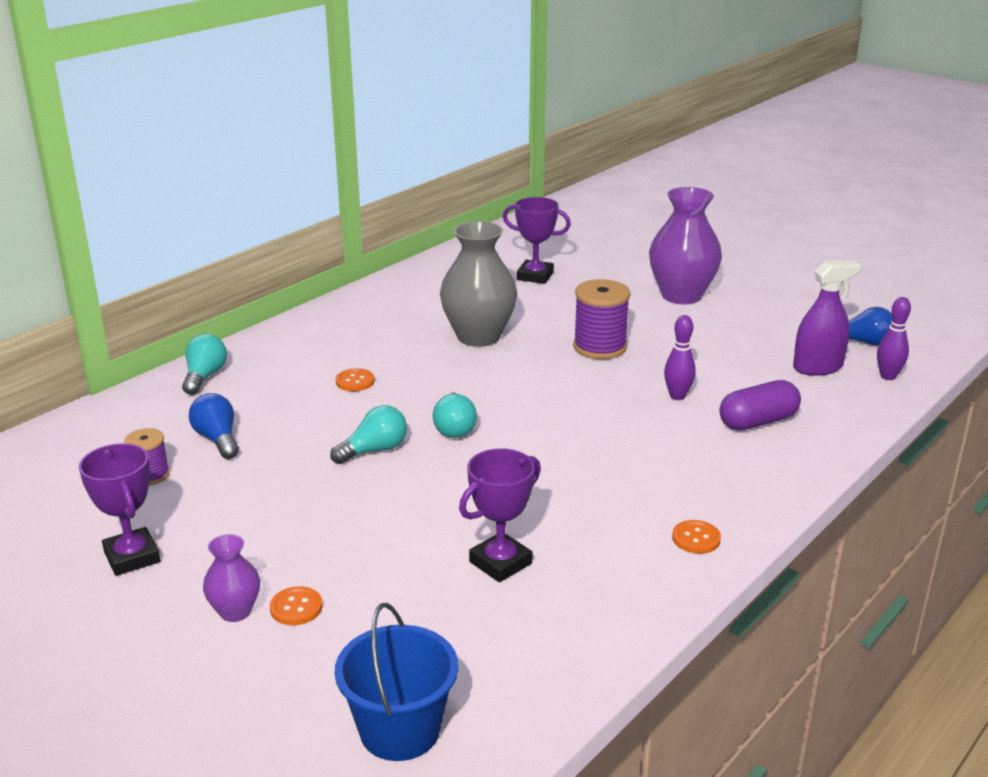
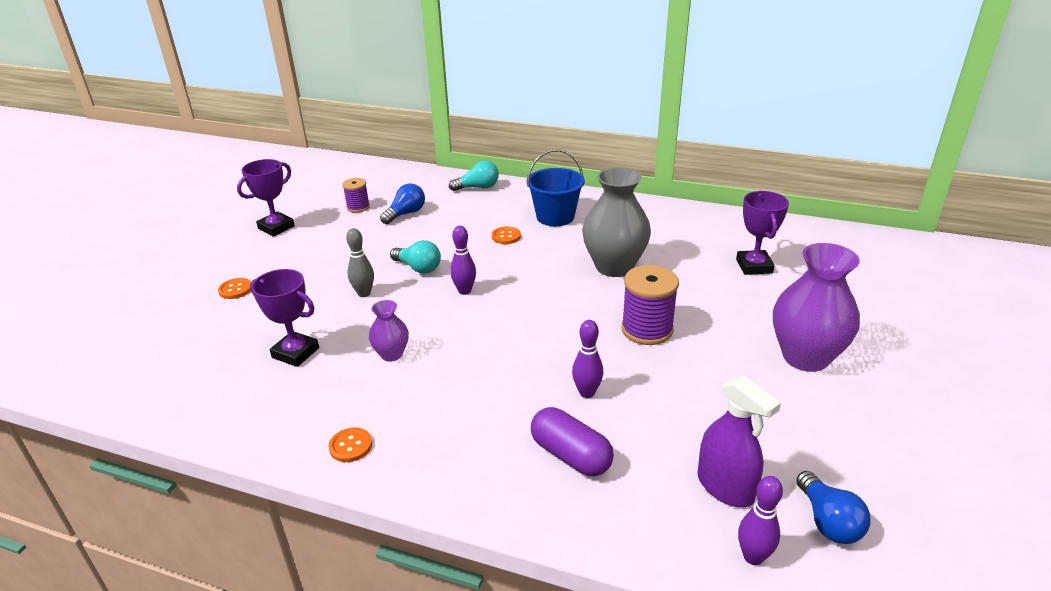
camera: 70 degrees right, 5 degrees up
purple vase [203,534,260,622] -> purple vase moved to [369,300,409,362]
blue bucket [335,603,458,761] -> blue bucket moved to [527,149,585,226]
turquoise light bulb [432,392,477,438] -> purple bowling pin [450,226,476,295]
none -> grey bowling pin [346,228,374,297]

